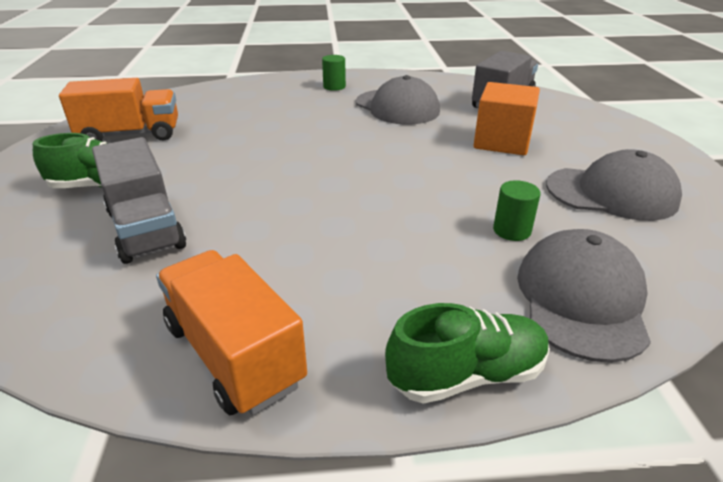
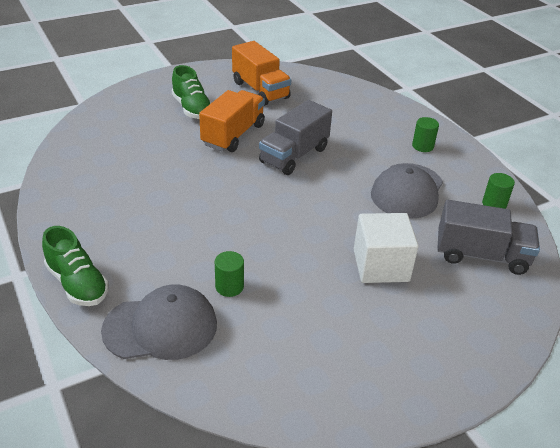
camera: 65 degrees right, 5 degrees up
grey truck [92,137,186,264] -> grey truck moved to [259,100,332,175]
orange truck [156,250,307,415] -> orange truck moved to [199,90,265,152]
orange cube [473,82,540,155] -> white cube [354,213,419,283]
grey cap [546,149,682,221] -> none
none -> green cylinder [482,173,515,209]

